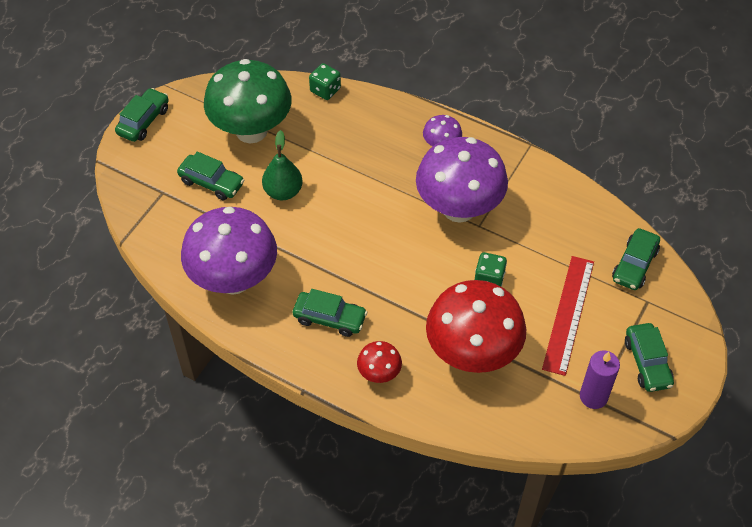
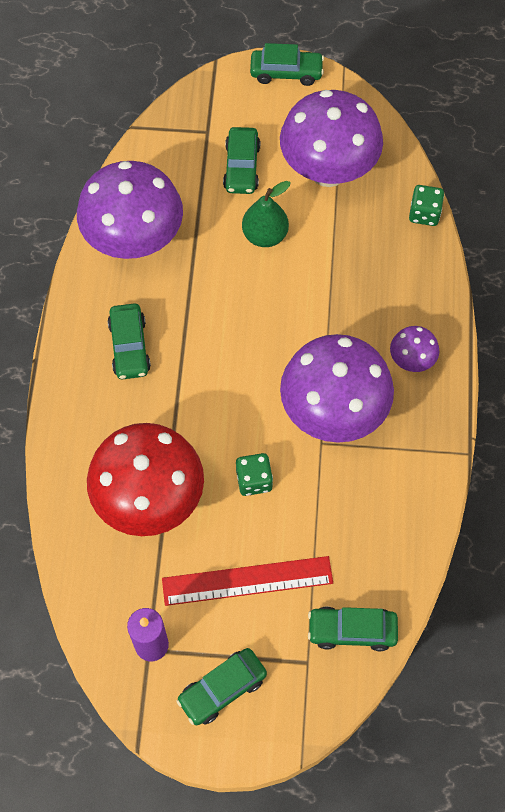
camera: 65 degrees right, 10 degrees up
green mushroom [204,59,291,143] -> purple mushroom [280,90,383,187]
red mushroom [357,341,402,383] -> none

